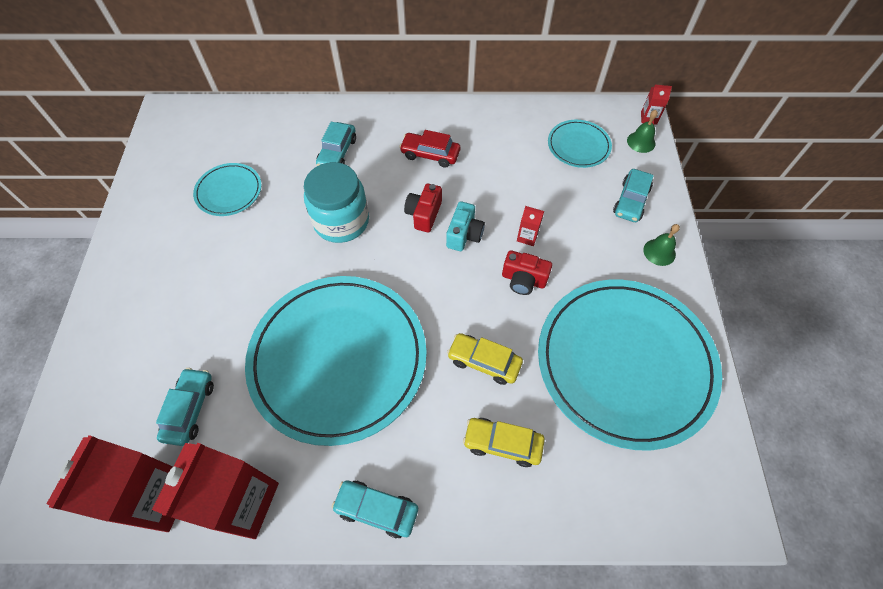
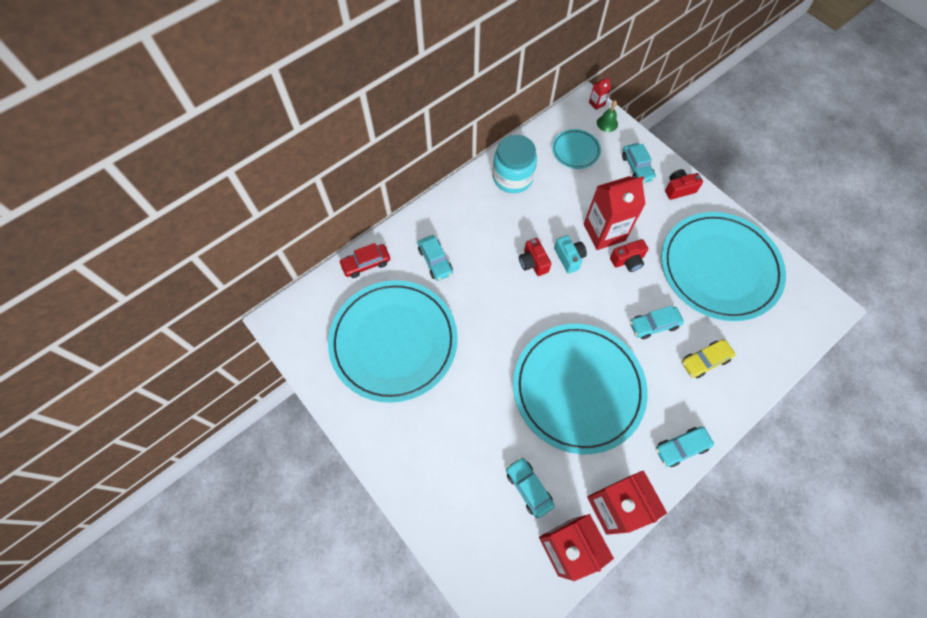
camera: 40 degrees left, 5 degrees up
turquoise plate [193,163,261,216] -> turquoise plate [328,280,458,403], size x2.25
turquoise jar [304,162,369,243] -> turquoise jar moved to [493,135,537,193]
red car [399,130,460,168] -> red car moved to [339,243,390,278]
yellow car [447,333,523,385] -> turquoise car [630,306,684,339]
red carton [517,206,544,246] -> red carton [584,176,646,250], size x2.43
green bell [643,224,680,266] -> red camera [665,169,703,200]

